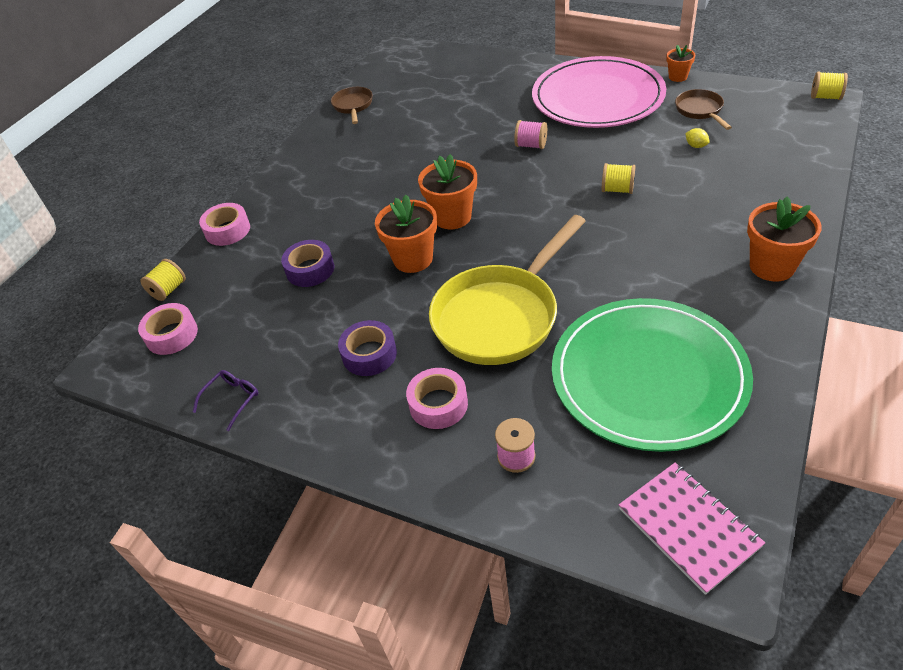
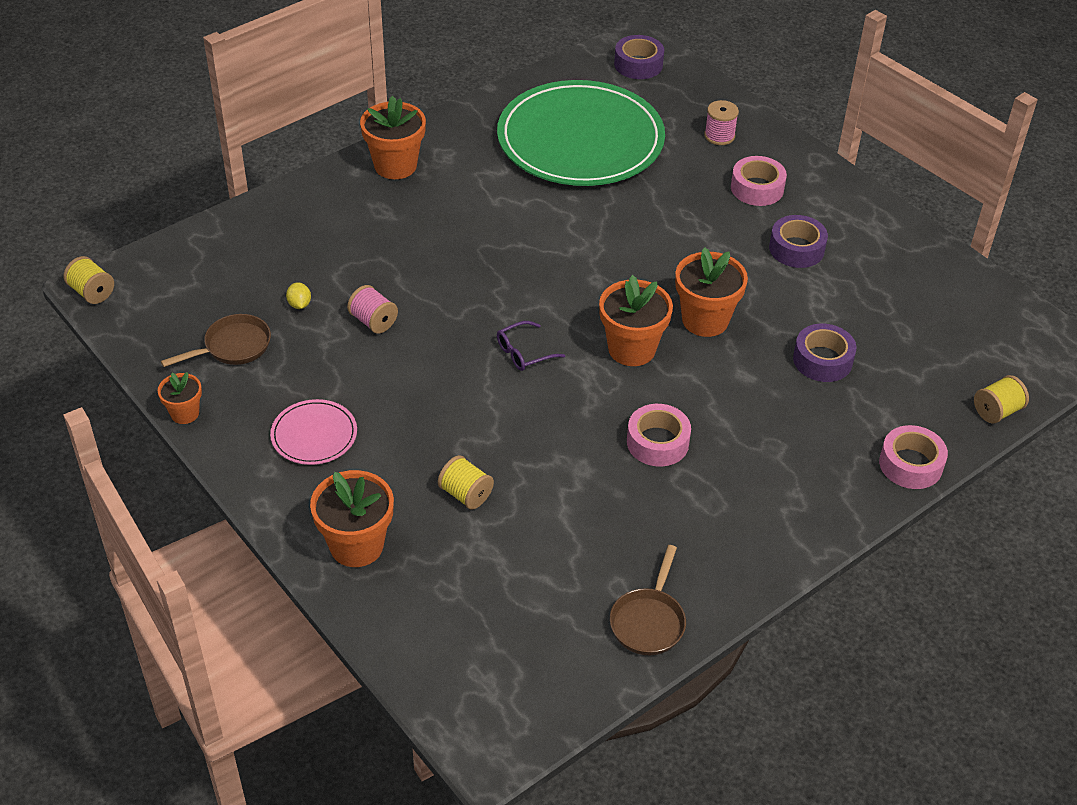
camera: 160 degrees left, 0 degrees up
pink tape [138,303,198,355] -> pink tape moved to [627,404,691,467]
purple glasses [193,370,259,431] -> purple glasses moved to [497,321,565,371]
yellow pan [429,215,586,365] -> none
pink spool [514,120,547,149] -> pink spool moved to [347,285,398,334]
pink plate [532,56,666,128] -> pink plate [270,399,357,465], size x0.42
yellow spool [602,163,636,194] -> yellow spool moved to [438,455,494,510]
pink notebook [619,462,765,595] -> purple tape [614,35,664,79]
brown pan [675,89,732,130] -> brown pan turned 135 degrees counterclockwise [161,314,271,367]
none -> orange flower pot [310,470,394,567]

